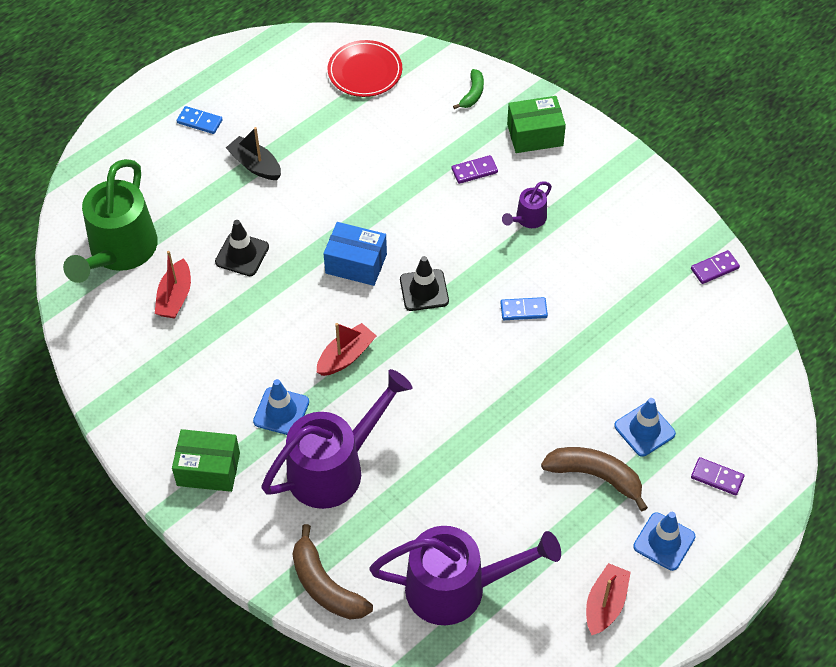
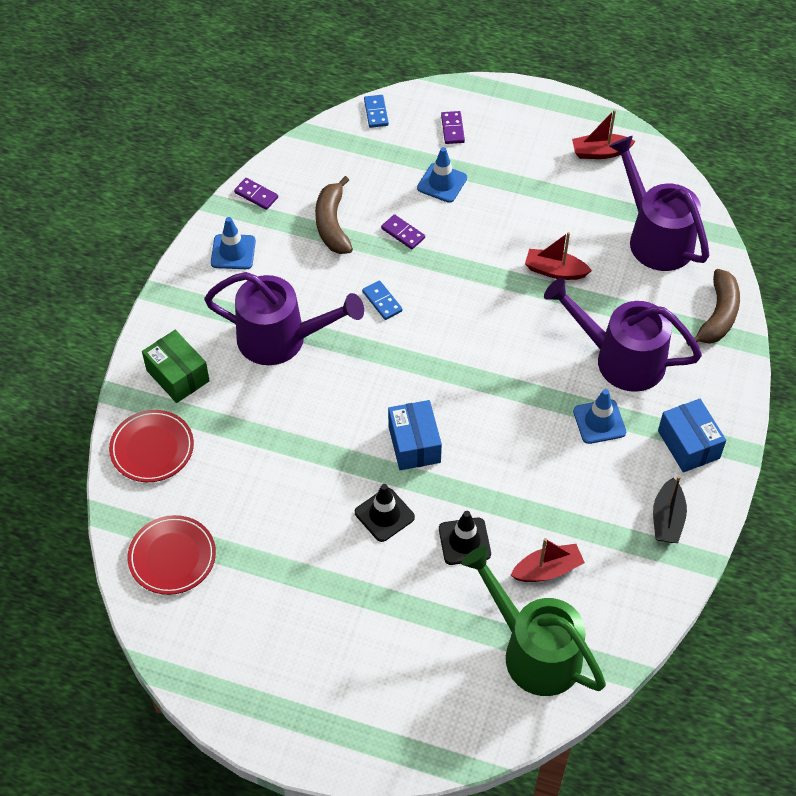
camera: 120 degrees left, 0 degrees up
green watering can [63,159,158,283] -> green watering can turned 120 degrees counterclockwise [461,546,606,696]
green box [172,429,240,492] -> blue box [658,399,726,473]
blue domino [177,106,223,134] -> blue domino moved to [364,95,389,128]
black boat [226,127,281,180] -> black boat moved to [653,476,687,543]
red boat [317,323,376,376] -> red boat moved to [525,232,592,280]
black traffic cone [400,256,449,311] -> black traffic cone moved to [355,484,415,542]
purple domino [451,155,498,184] -> purple domino moved to [381,214,425,249]
green banana [453,69,484,109] -> red plate [109,410,194,482]
purple watering can [502,181,552,228] -> purple watering can [204,272,364,365], size x2.19
brown banana [541,447,648,511] -> brown banana moved to [315,176,353,254]
blue traffic cone [633,512,695,571] -> blue traffic cone moved to [211,217,256,269]

